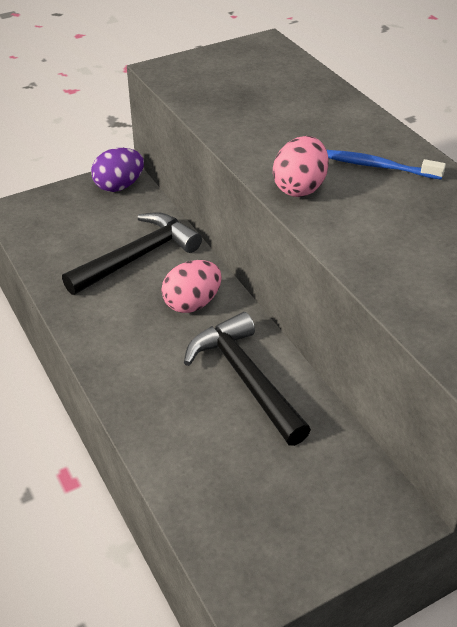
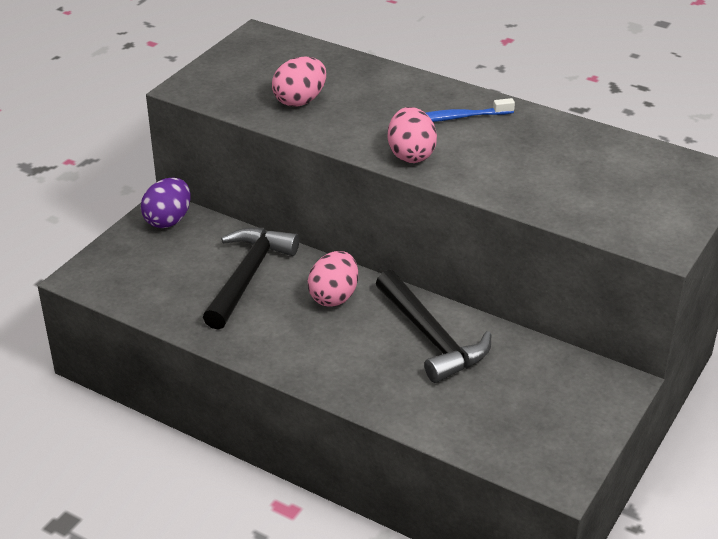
camera: 30 degrees left, 5 degrees down
black hammer [184,312,311,446] -> black hammer turned 150 degrees counterclockwise [376,270,492,383]
none -> pink egg [272,57,326,106]

